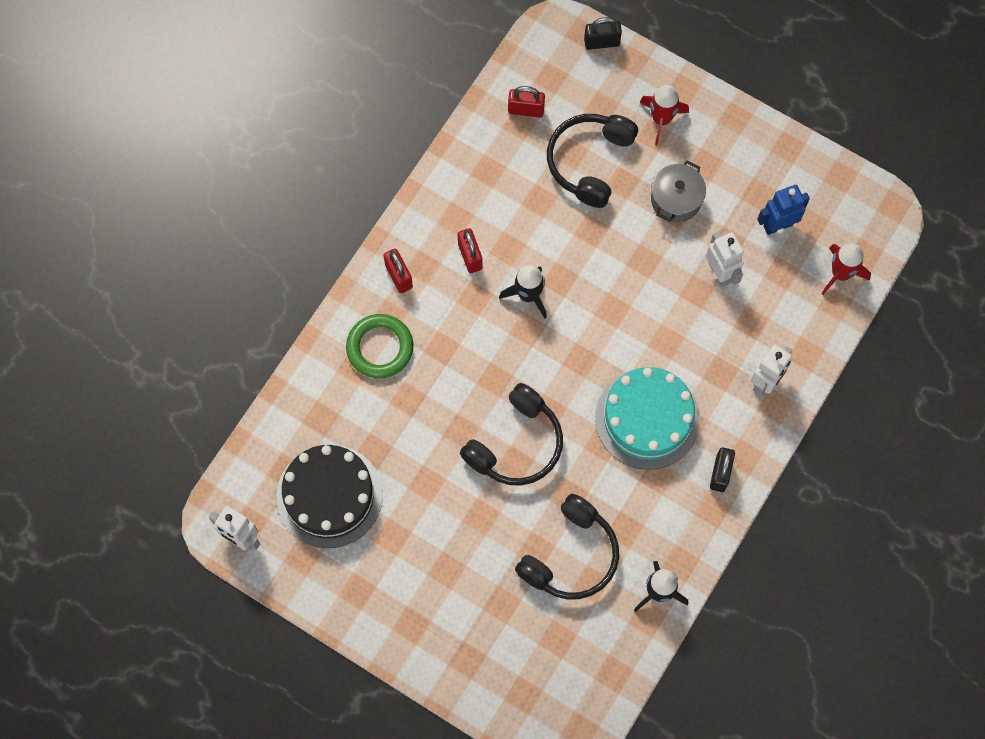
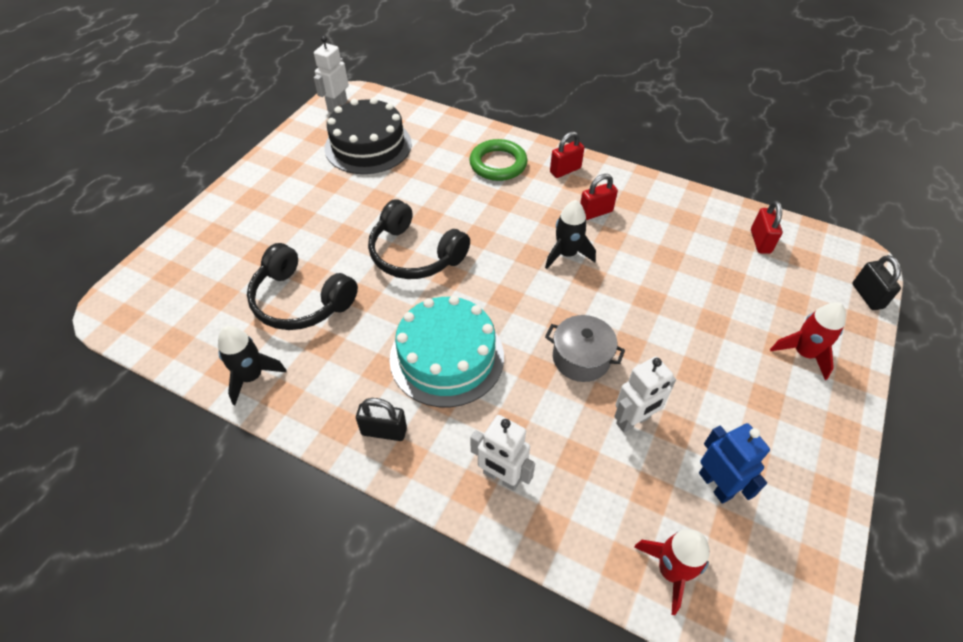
camera: 85 degrees right, 20 degrees down
black headphones [547,114,638,208] -> none
grey pot [651,160,706,222] -> grey pot moved to [545,315,625,382]

